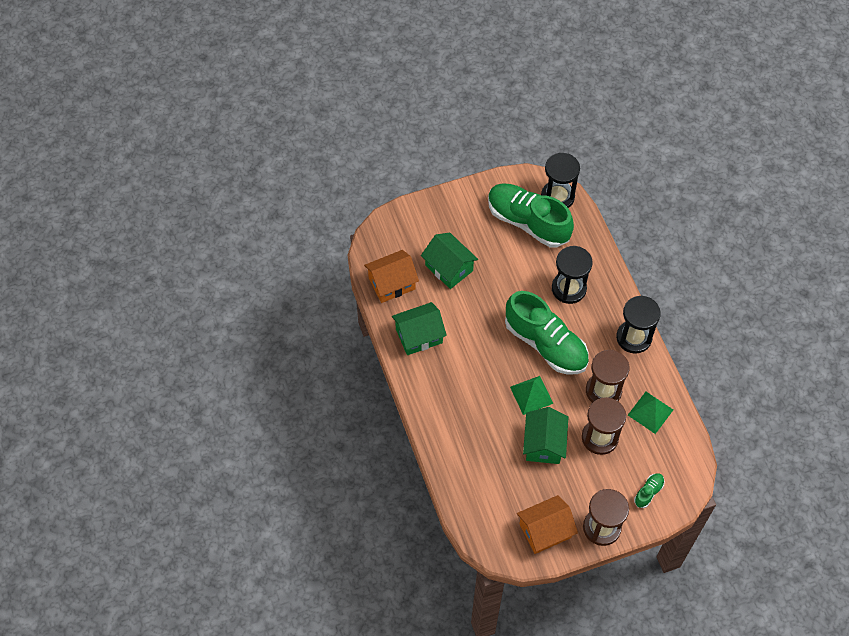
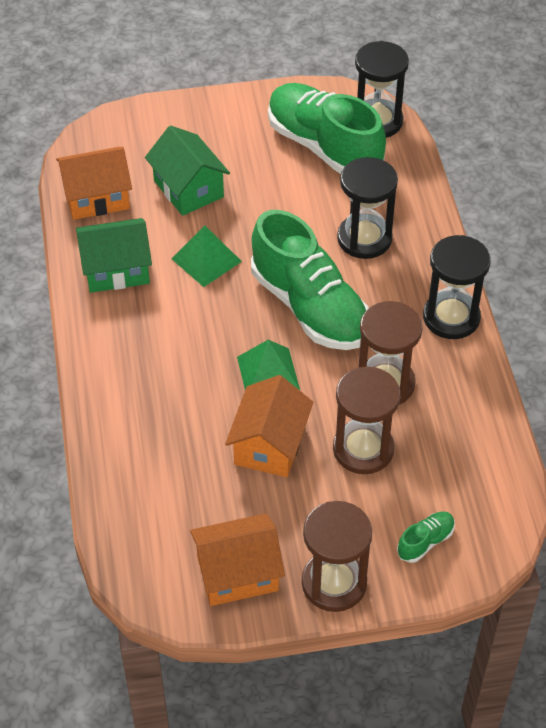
camera: 10 degrees right, 10 degrees down
green house [523,407,568,464] -> orange house [225,375,313,477]
green pyramid [628,392,673,434] -> green pyramid moved to [171,225,242,287]

